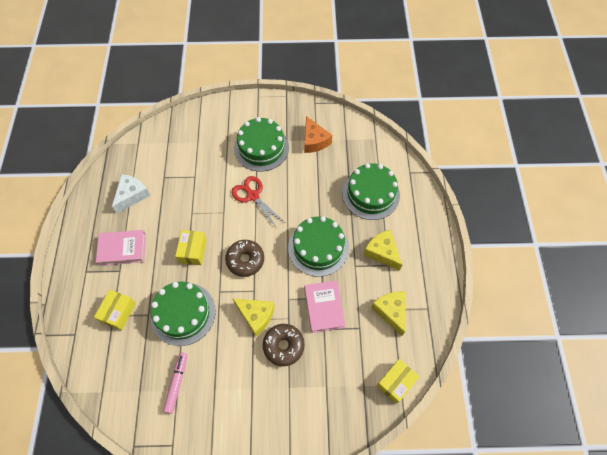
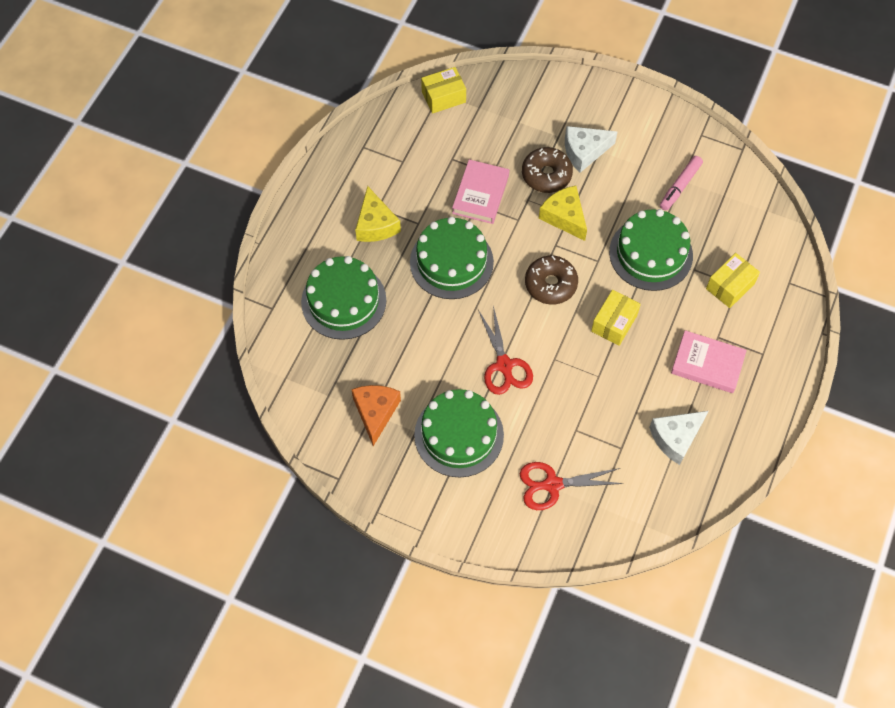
camera: 155 degrees left, 0 degrees up
yellow cheese [371,291,406,336] -> none
none -> red scissors [520,462,624,510]
none -> white cheese [565,126,618,173]

